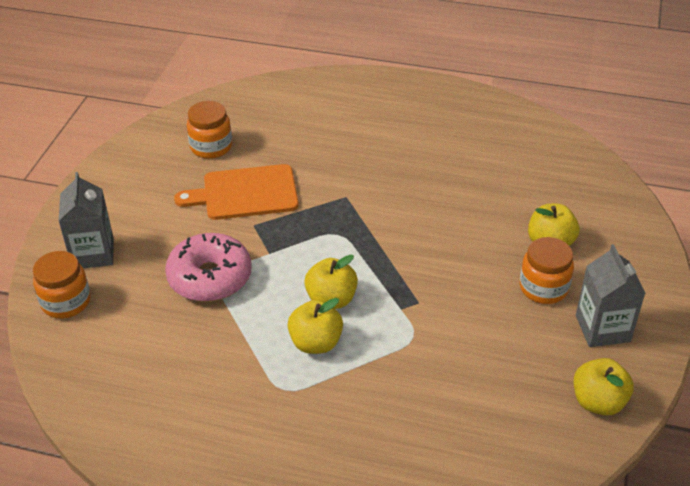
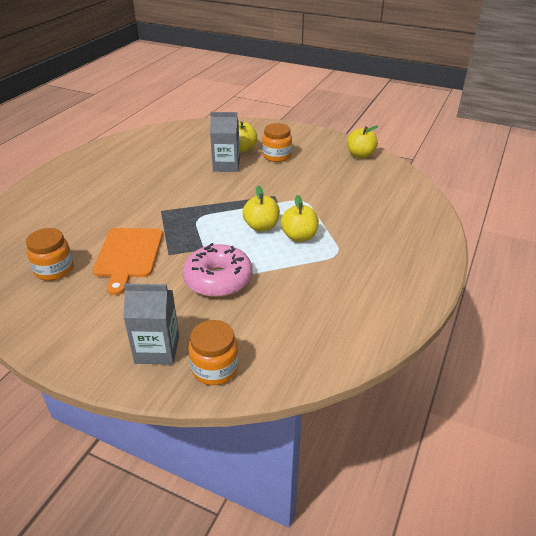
camera: 80 degrees left, 5 degrees down
grey carton [576,244,646,347] -> grey carton moved to [210,112,240,172]

